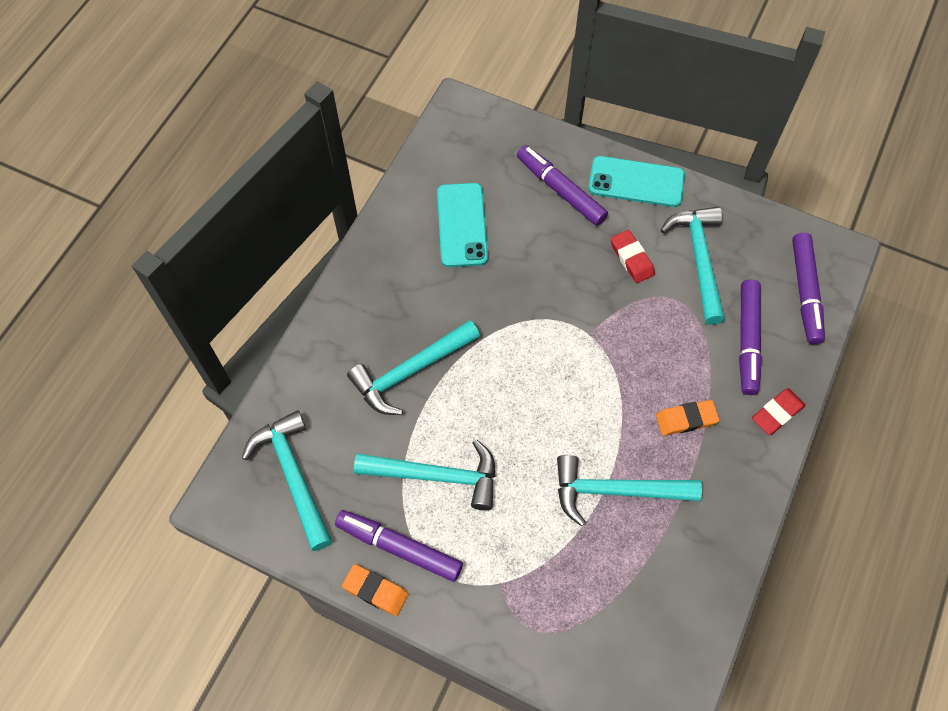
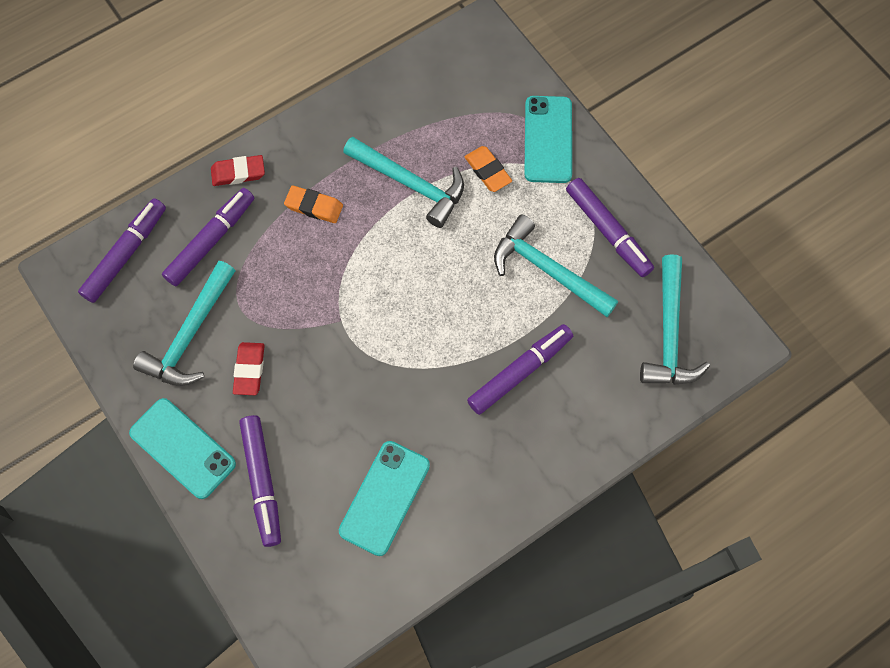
camera: 150 degrees left, 5 degrees up
orange eraser [342,564,408,616] -> orange eraser moved to [465,146,512,192]
turquoise hammer [347,320,480,415] -> purple marker [467,324,573,415]
none -> turquoise phone [524,96,572,183]

